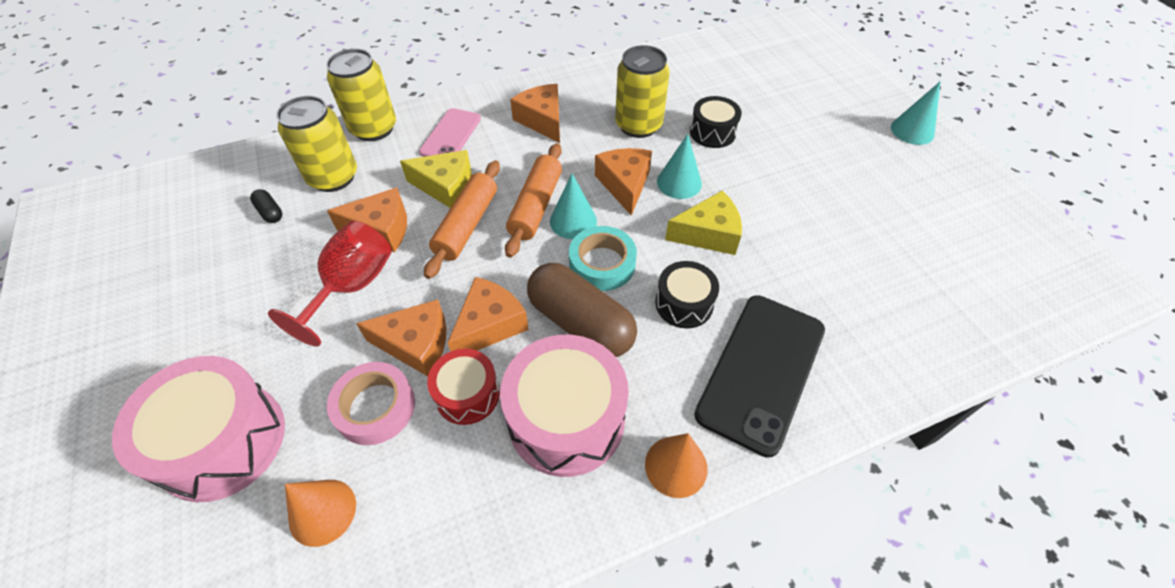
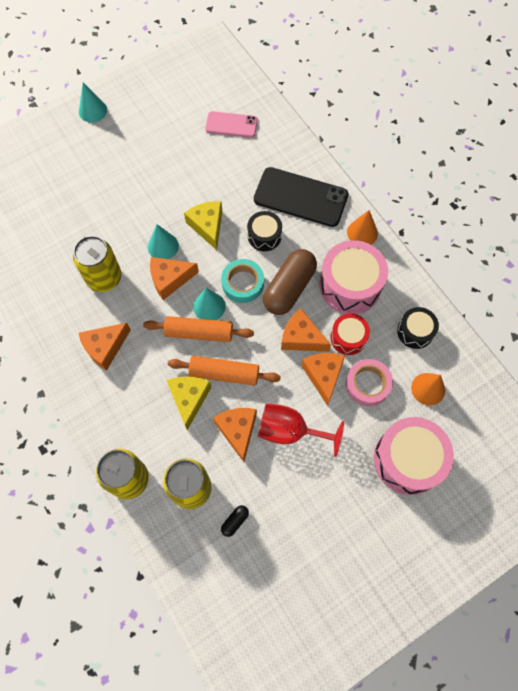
camera: 100 degrees left, 15 degrees up
pink phone [419,108,481,157] -> pink phone moved to [205,111,258,138]
black drum [690,96,742,148] -> black drum moved to [397,307,439,349]

